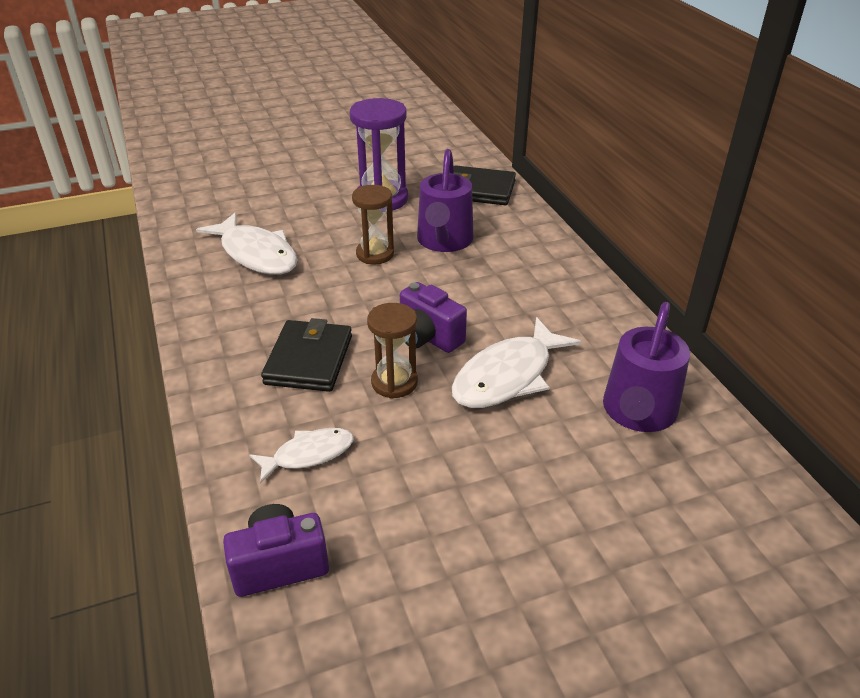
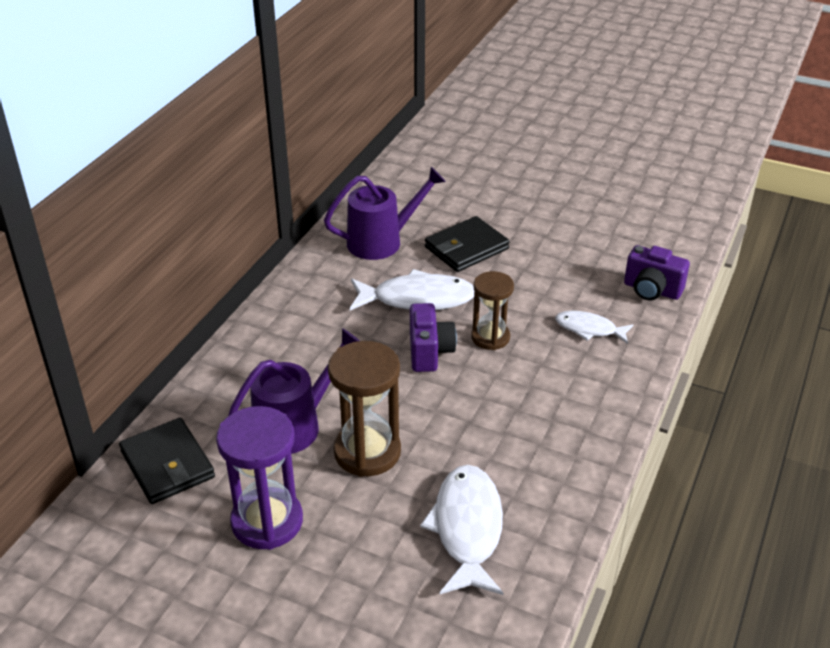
camera: 135 degrees left, 0 degrees up
black wallet [261,318,352,392] -> black wallet moved to [425,216,510,272]
brown hourglass [352,185,394,264] -> brown hourglass [328,341,401,477], size x1.54

